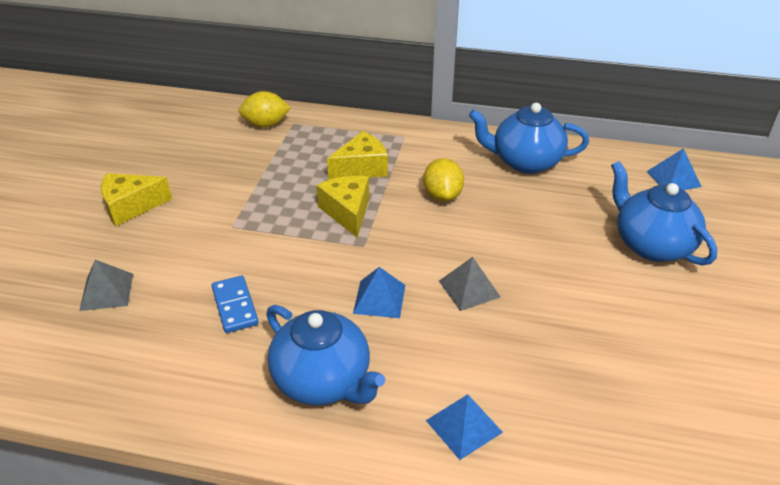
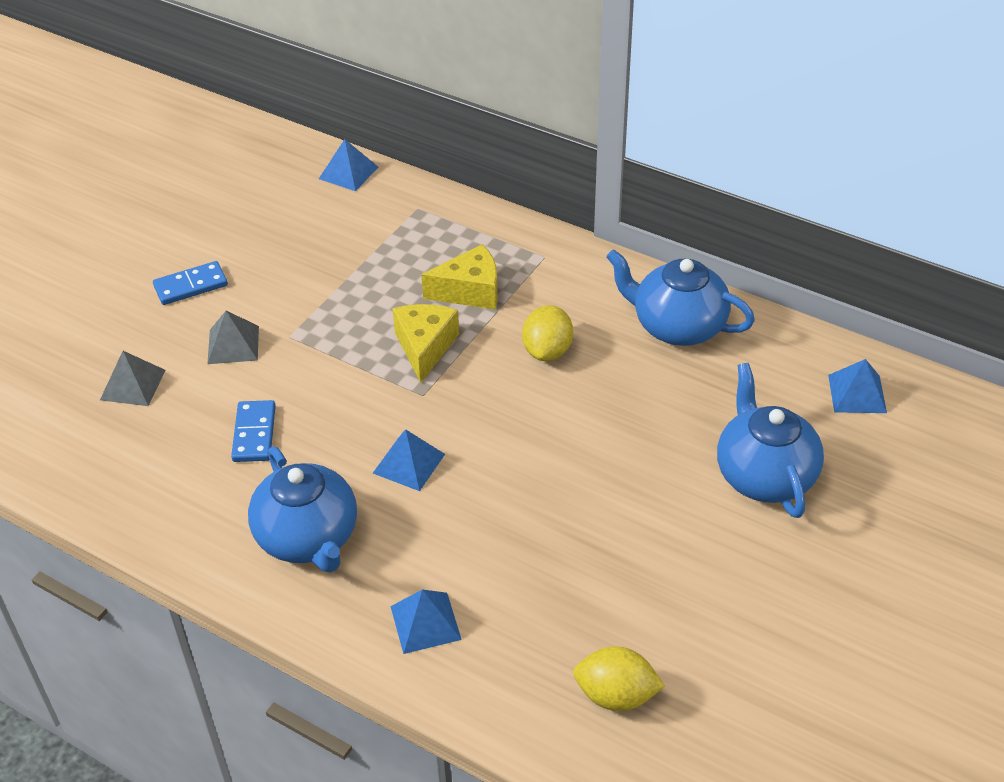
camera: 20 degrees right, 5 degrees up
yellow cheese [101,173,172,226] -> blue domino [153,261,228,305]
yellow lemon [239,91,291,128] -> yellow lemon moved to [573,646,665,711]
grey pyramid [439,257,500,311] -> grey pyramid moved to [207,311,259,364]
none -> blue pyramid [319,139,378,191]

